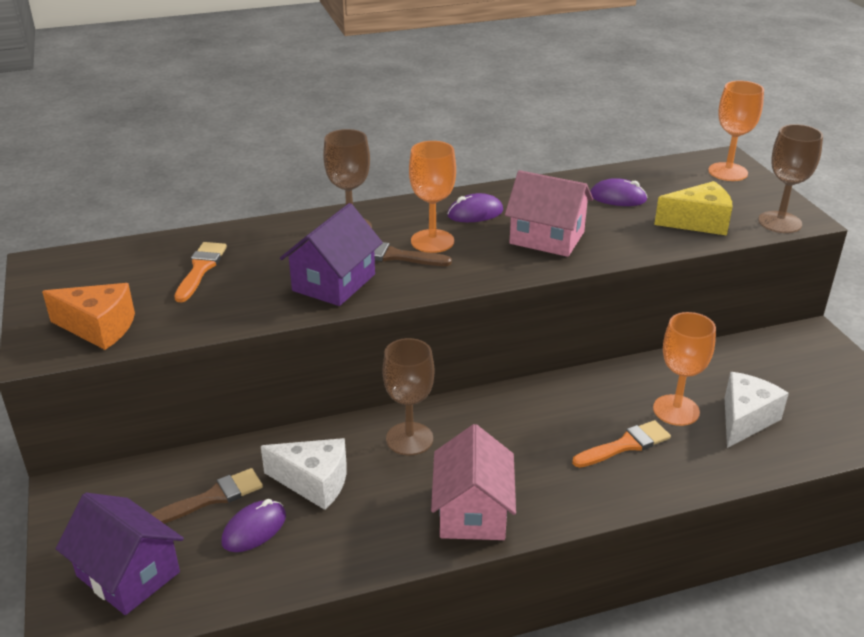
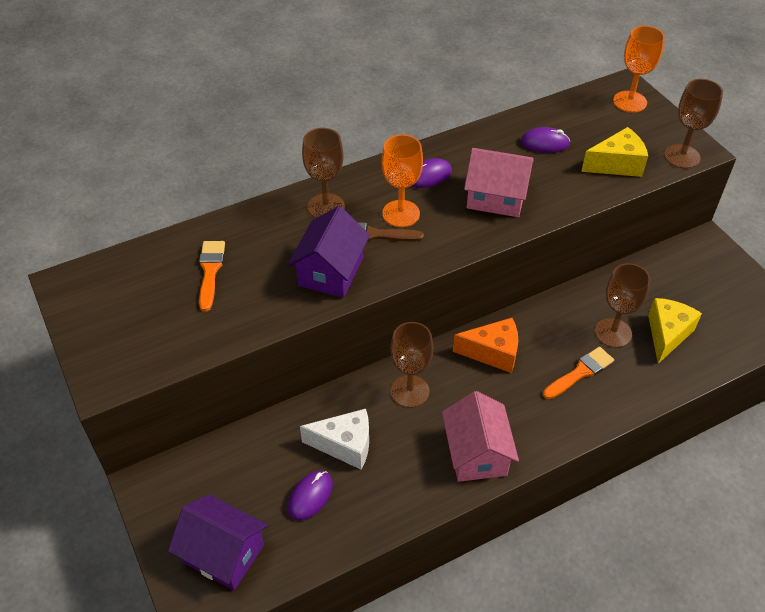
camera: 10 degrees left, 15 degrees up
orange cheese [42,283,135,350] -> orange cheese moved to [453,318,518,373]
brown brush [151,468,263,524] -> none
orange goblet [653,312,716,426] -> brown goblet [595,263,650,348]
white cheese [725,372,789,448] -> yellow cheese [648,298,702,364]

